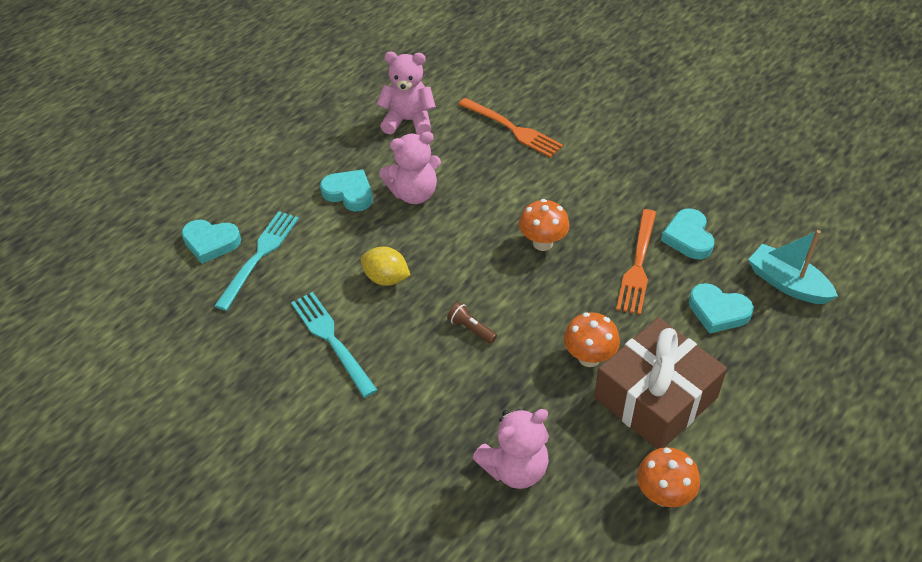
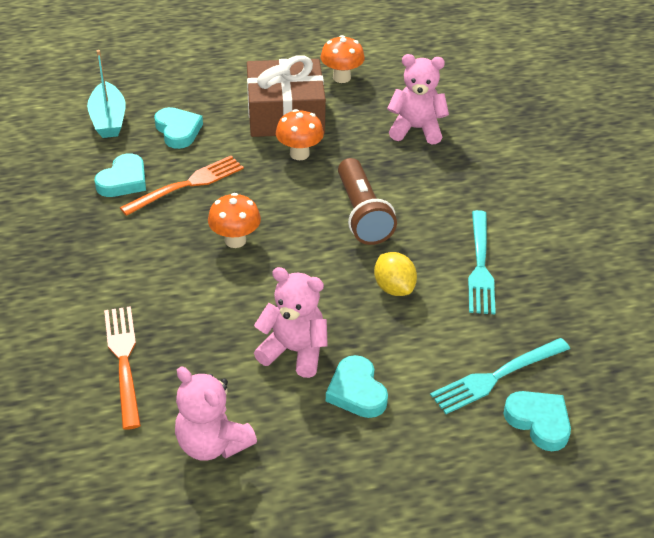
camera: 145 degrees left, 5 degrees down
brown flashlight [447,302,497,344] -> brown flashlight [338,158,397,245], size x2.17

